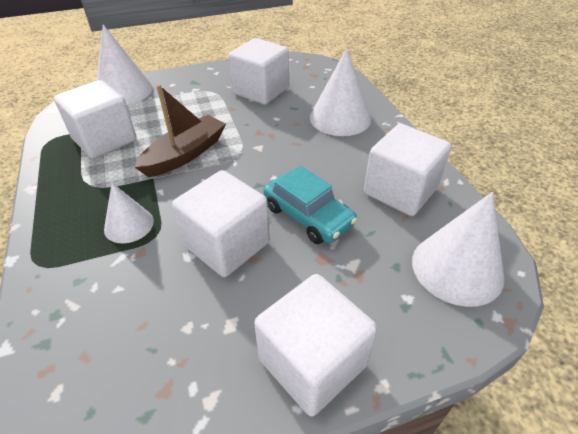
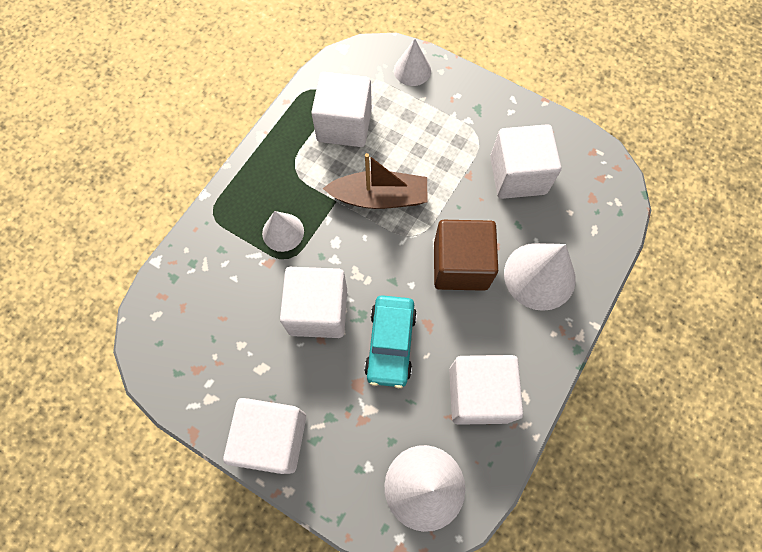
camera: 50 degrees right, 25 degrees up
white cone [96,25,153,105] -> white cone [394,39,431,86], size x0.60
none -> brown cube [434,220,498,291]

